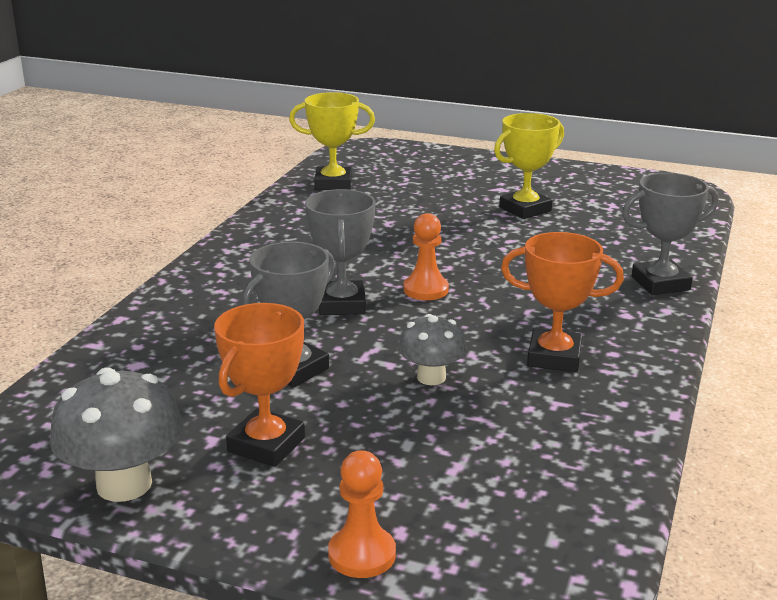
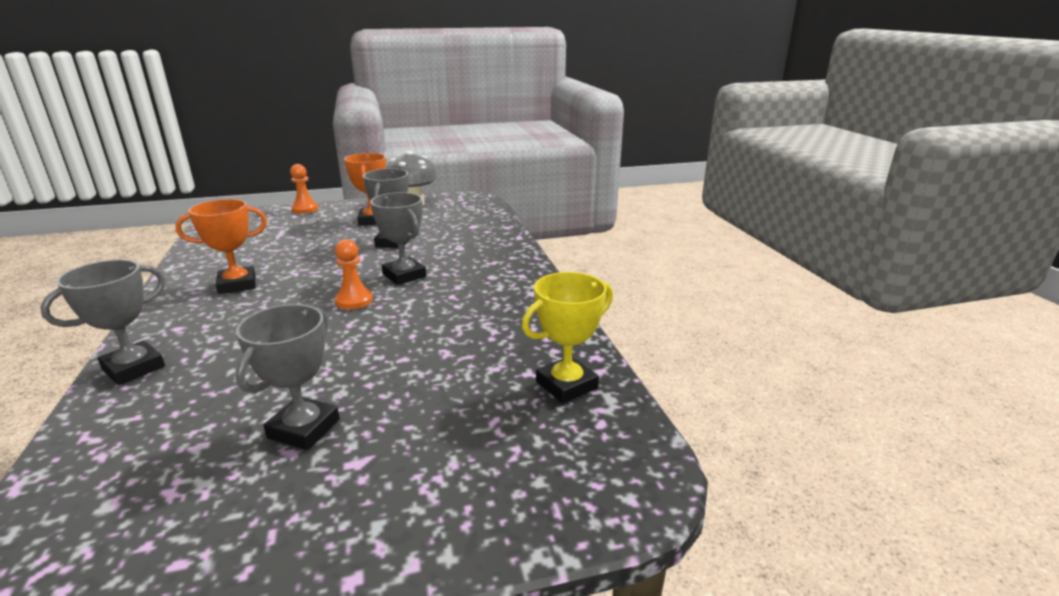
camera: 145 degrees right, 0 degrees up
grey mushroom [398,314,467,385] -> none
yellow trophy [494,113,564,219] -> grey trophy [235,304,340,450]

